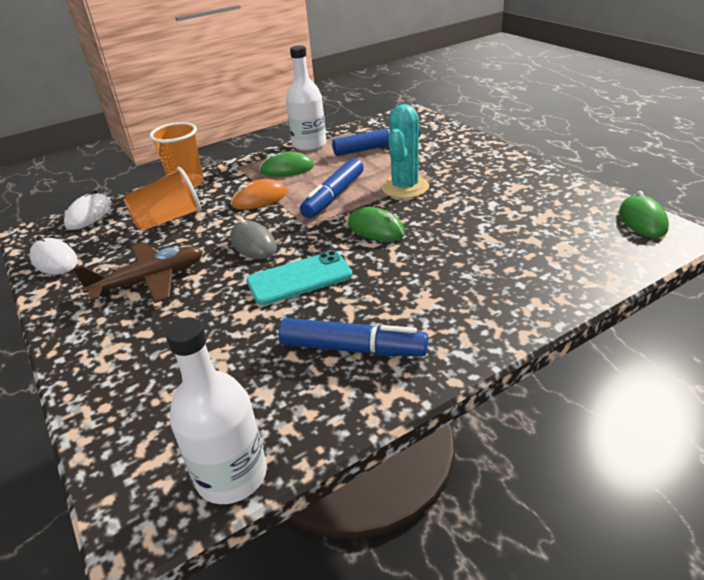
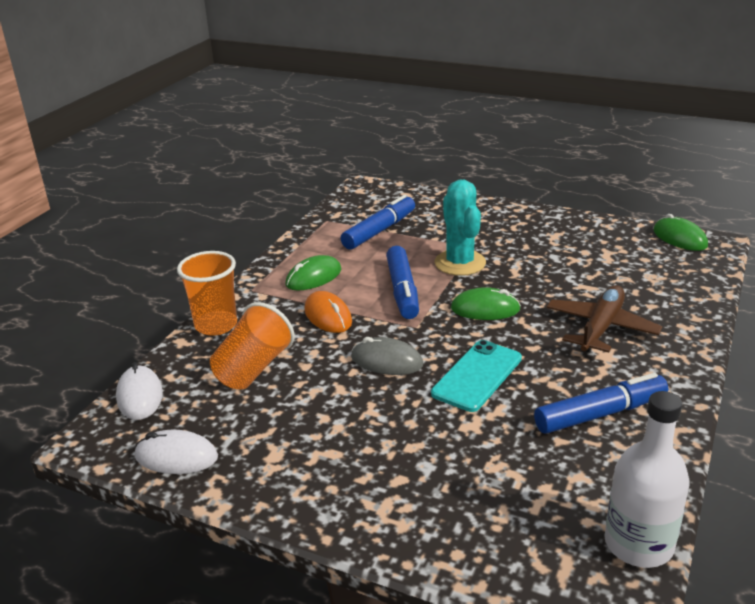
camera: 35 degrees left, 5 degrees down
brown plane [73,242,203,303] -> brown plane moved to [546,285,662,352]
orange mouse [231,179,288,210] -> orange mouse turned 60 degrees counterclockwise [304,291,352,333]
white bottle [286,45,326,151] -> none

